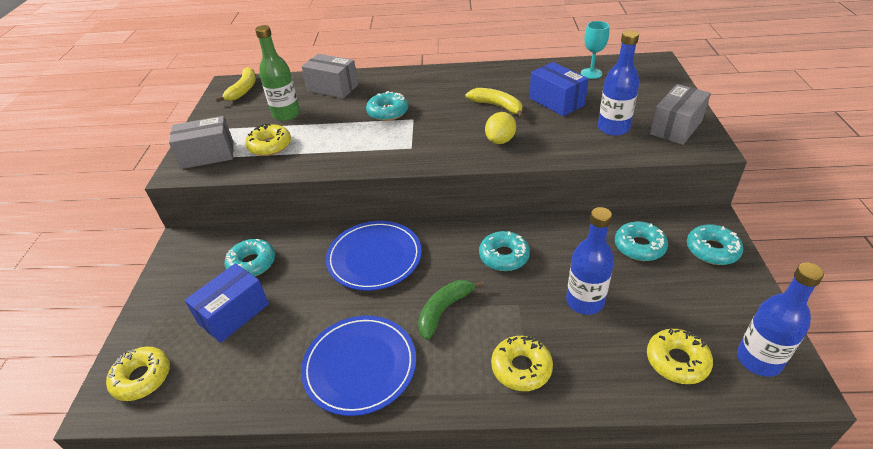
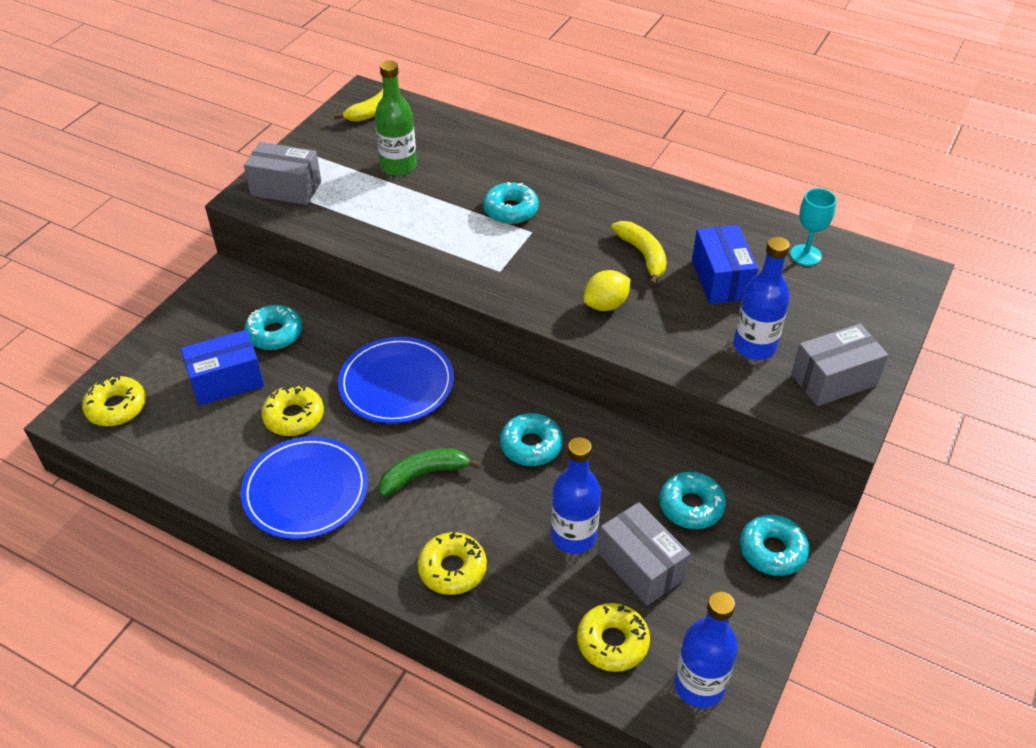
camera: 25 degrees right, 5 degrees up
yellow donut [245,123,291,156] -> yellow donut moved to [261,384,324,436]
grey box [302,54,358,98] -> grey box moved to [598,502,690,606]

